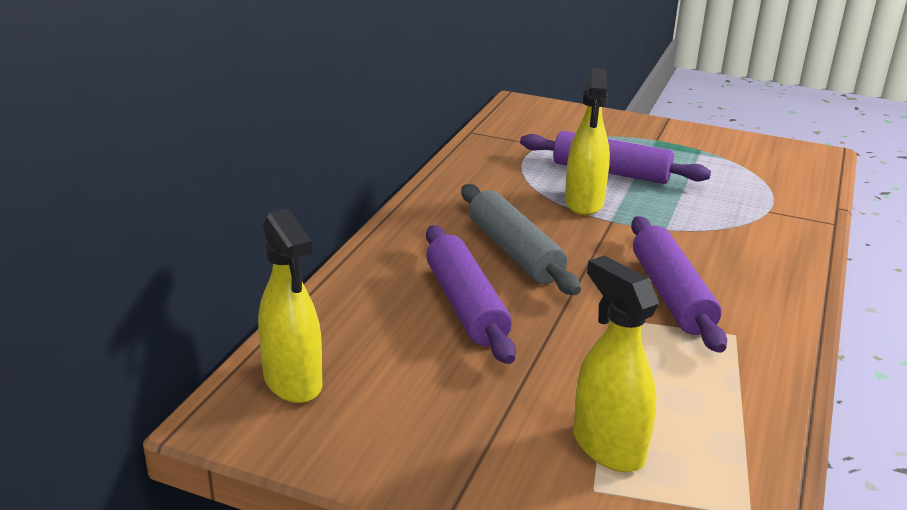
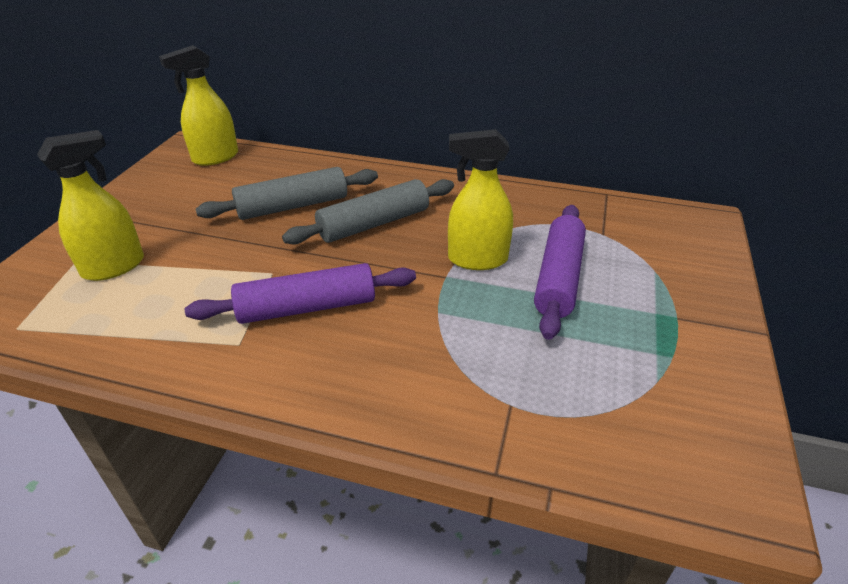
camera: 85 degrees right, 10 degrees up
purple rolling pin [426,225,516,364] -> grey rolling pin [196,167,378,220]

